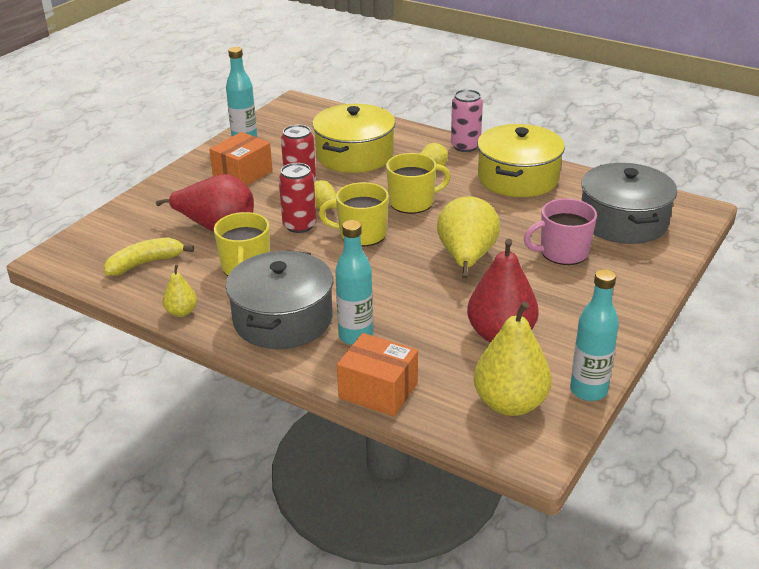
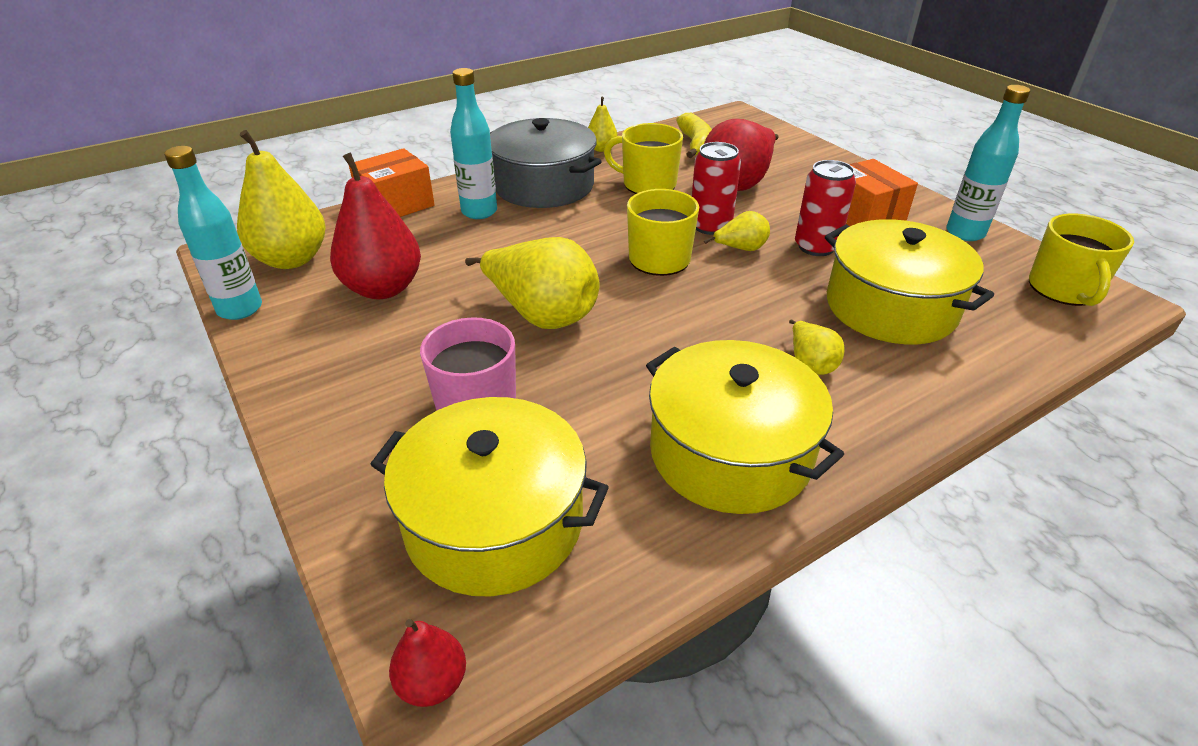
camera: 115 degrees right, 5 degrees up
yellow mug [386,153,451,214] -> yellow mug moved to [1029,214,1134,306]
pink can [451,89,483,152] -> none
grey pot [581,163,677,244] -> yellow pot [370,397,609,596]
none -> red pear [389,619,466,707]

